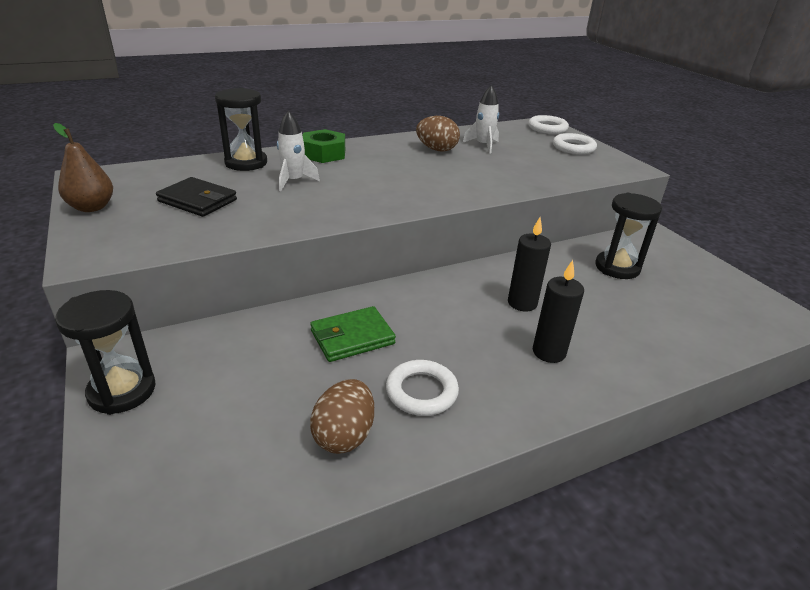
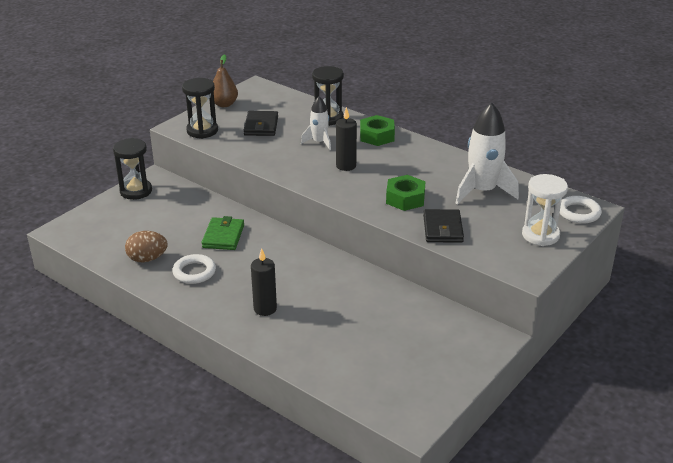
camera: 65 degrees right, 0 degrees up
green wallet [310,306,396,362] -> green wallet turned 60 degrees clockwise [201,216,244,250]
brown egg [416,116,460,152] -> none
white rocket [463,85,499,154] -> white rocket [456,103,519,205], size x1.77
black candle [508,217,551,312] -> black candle moved to [336,107,357,171]
white ring [553,133,597,154] -> white hourglass [522,174,568,246]
black hourglass [596,193,663,279] -> black hourglass moved to [182,78,218,139]
none -> green nut [386,175,426,211]
none -> black wallet [423,209,464,243]

